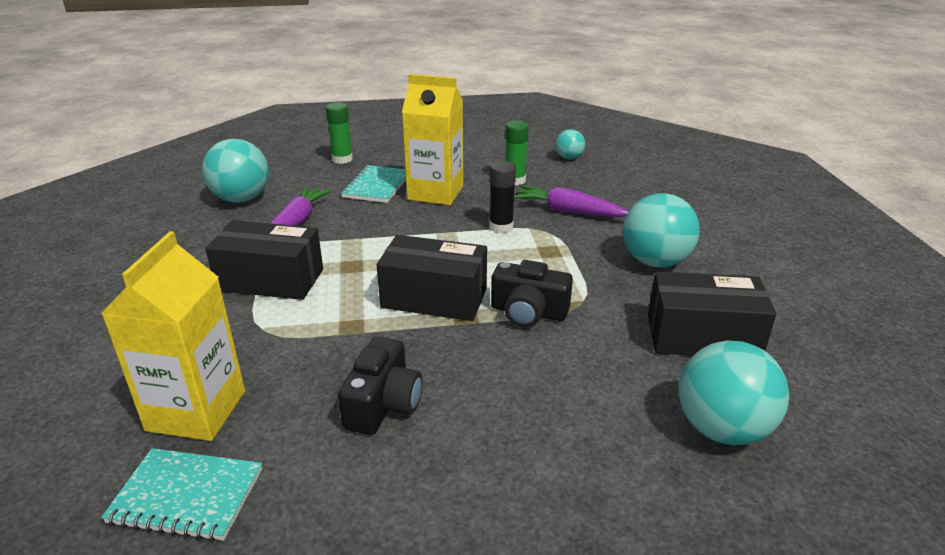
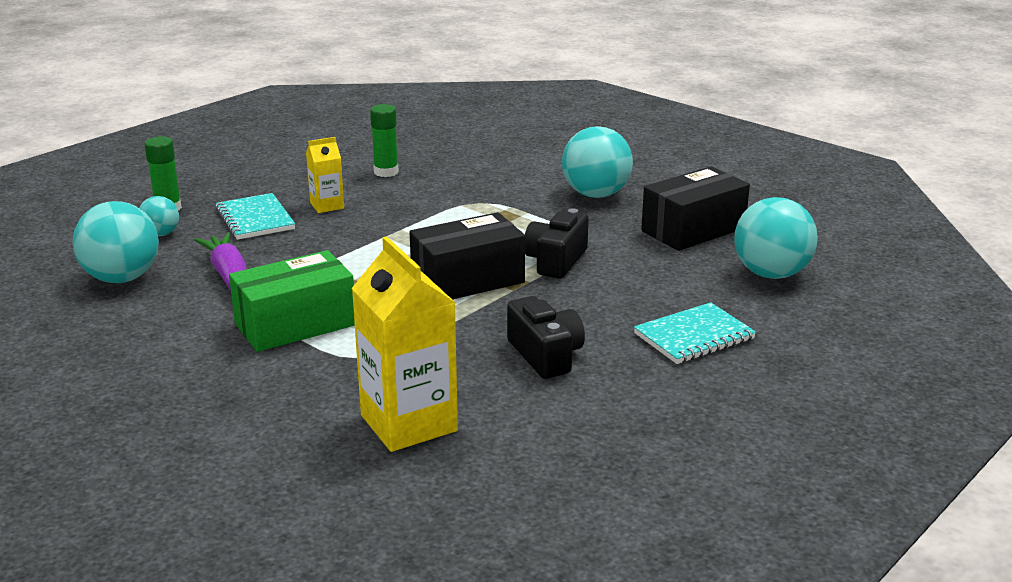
camera: 40 degrees left, 5 degrees down
turquoise notebook [101,448,262,541] -> turquoise notebook moved to [634,302,756,364]
black box [205,220,323,300] -> green box [229,250,355,352]
yellow carton [402,74,463,205] -> yellow carton [306,137,344,213], size x0.52
black glue stick [489,161,516,233] -> none
black camera [491,260,573,328] -> black camera turned 135 degrees clockwise [525,208,589,279]
purple carrot [514,185,629,217] -> none
turquoise ball [555,129,585,160] -> turquoise ball moved to [139,196,179,236]

